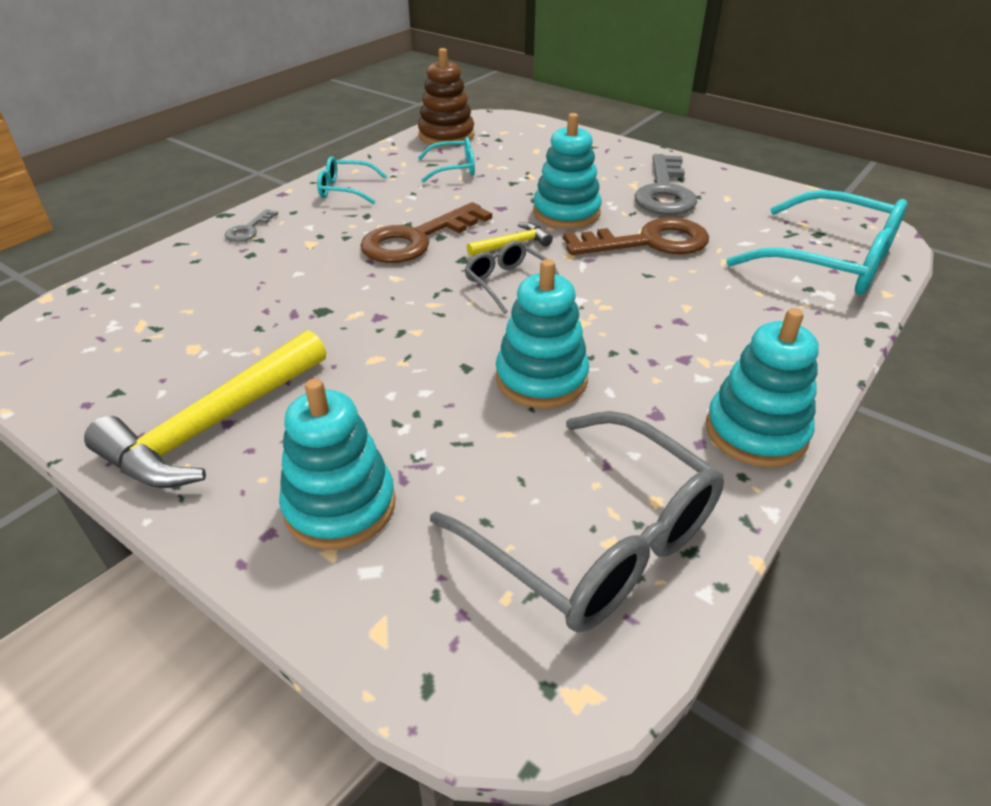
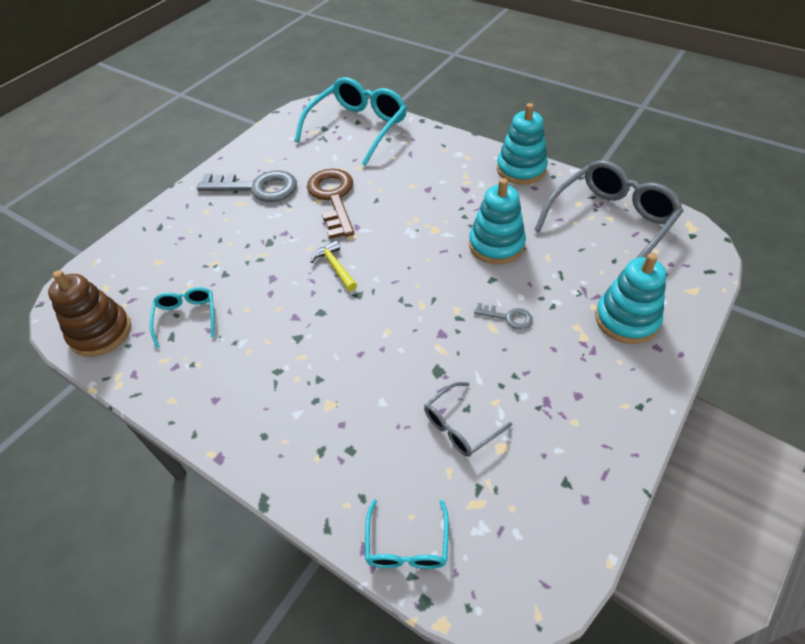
camera: 90 degrees left, 10 degrees up
yellow hammer [84,330,326,488] -> none
grey key [225,209,278,242] -> grey key moved to [474,303,533,330]
turquoise glasses [317,157,387,204] -> turquoise glasses moved to [365,499,449,569]
brown key [360,202,492,263] -> none
grey glasses [465,241,559,314] -> grey glasses moved to [424,382,512,457]
turquoise stacking toy [533,113,602,229] -> none

